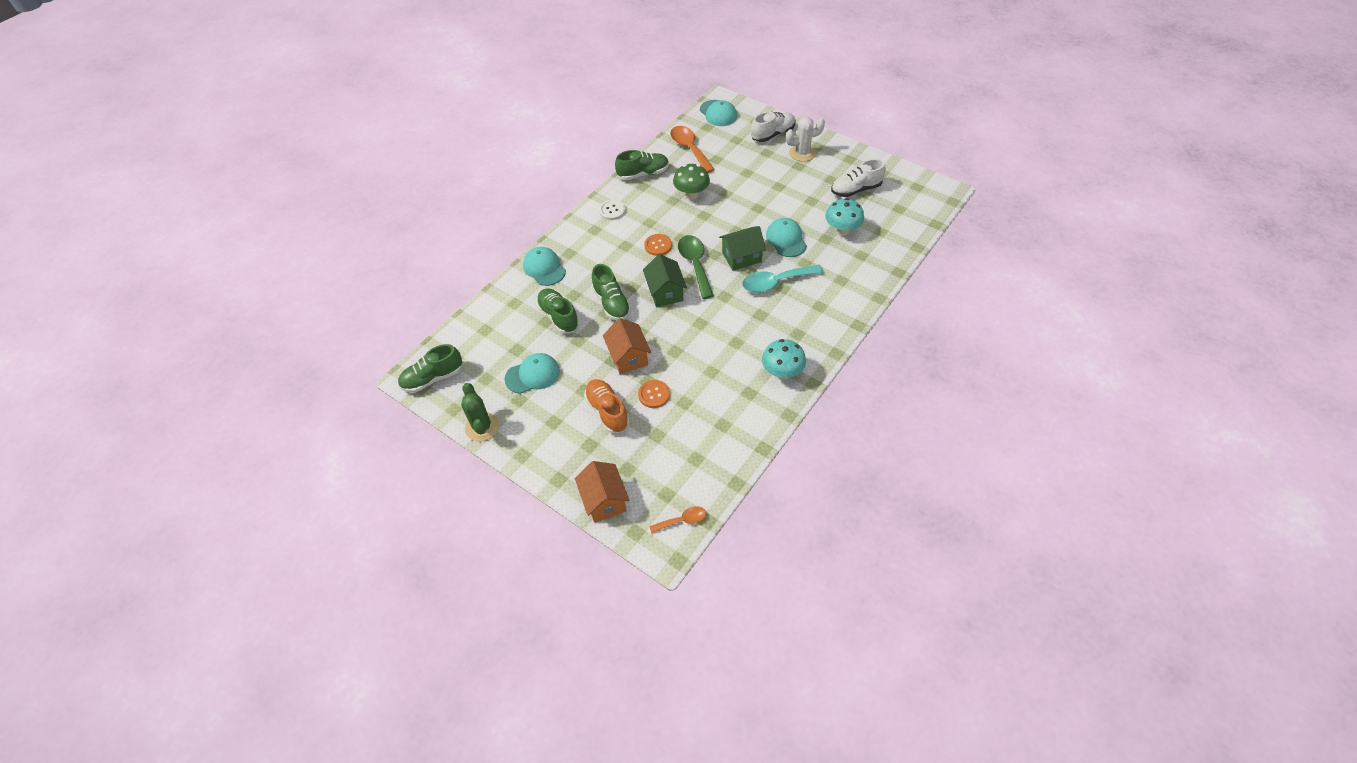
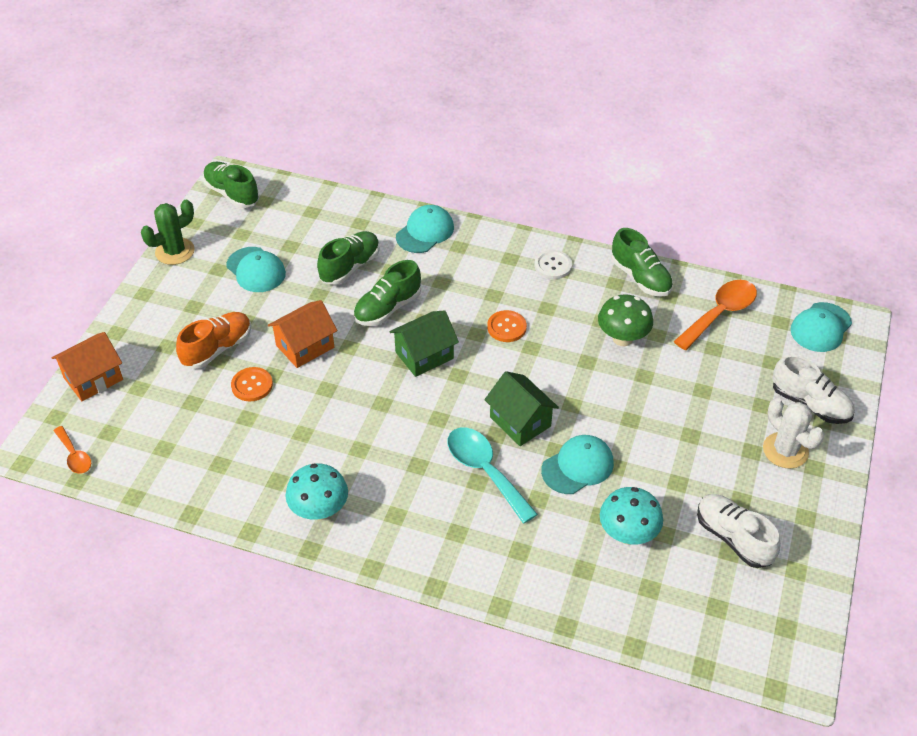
camera: 70 degrees right, 5 degrees down
green spoon [678,235,714,299] -> none

